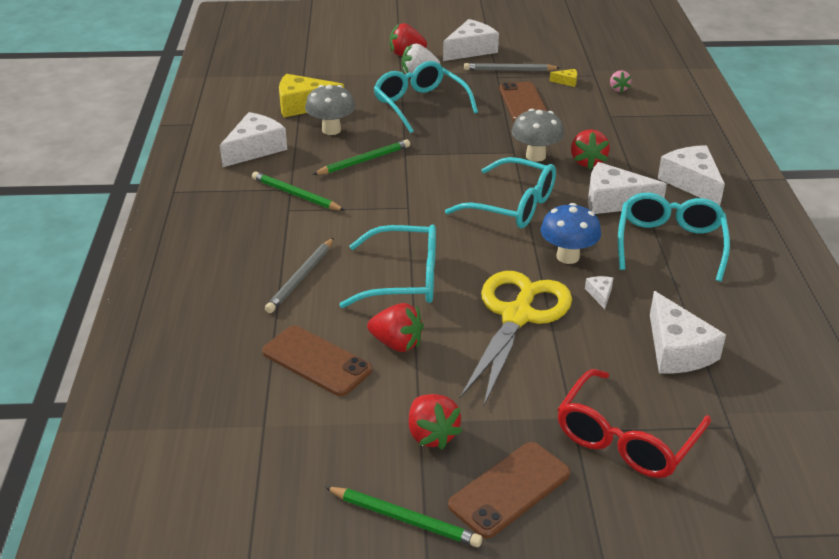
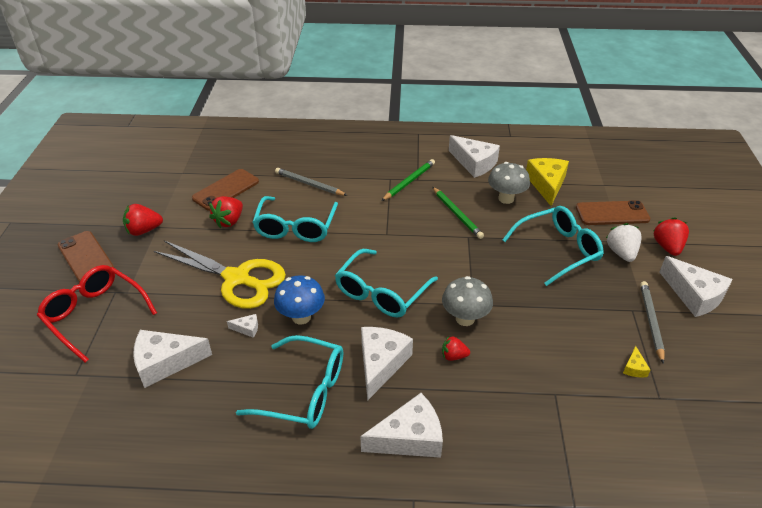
camera: 95 degrees right, 5 degrees up
green pencil [325,487,482,547] -> none
brown phone [499,82,547,122] -> brown phone moved to [576,200,650,225]
red strawberry [571,129,610,169] -> red strawberry [442,336,470,361], size x0.63
pink strawberry [610,70,631,93] -> none

